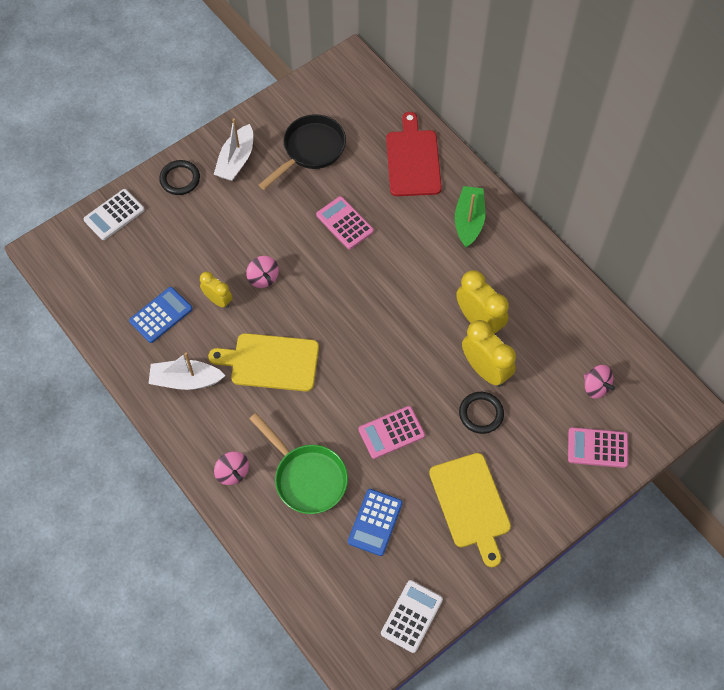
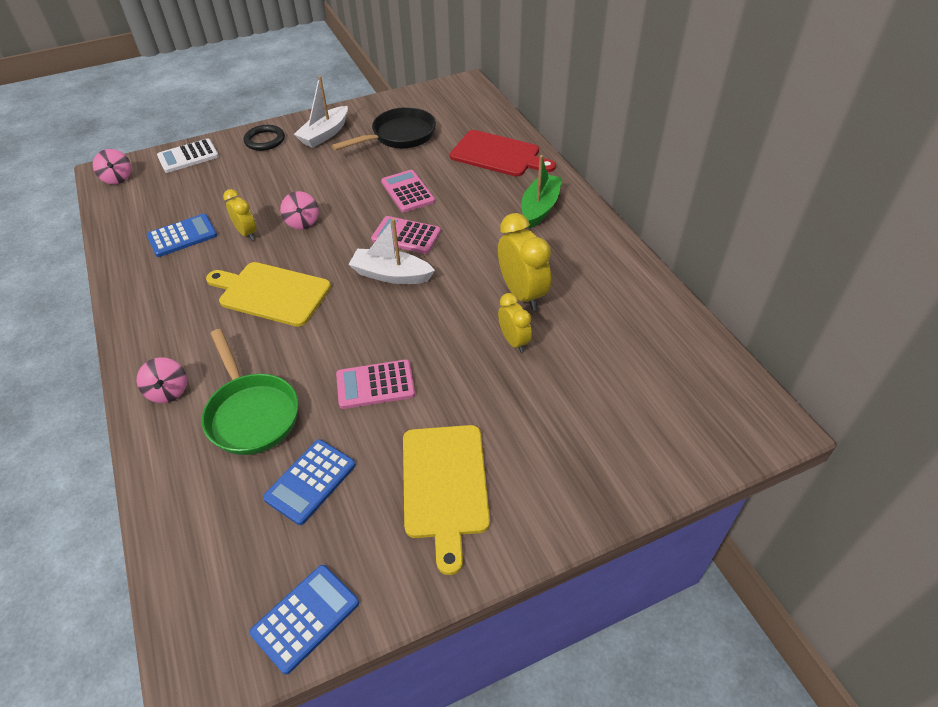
camera: 15 degrees right, 15 degrees down
white boat [148,352,226,390] -> white boat moved to [348,218,435,284]
white calculator [381,580,443,653] -> blue calculator [249,565,359,675]
red cutting board [386,112,442,196] -> red cutting board turned 105 degrees clockwise [450,130,556,177]
black ring [459,392,504,434] -> none
yellow clock [462,320,516,387] -> yellow clock [498,293,532,353], size x0.60
pink calculator [568,427,628,468] -> pink calculator moved to [371,216,441,254]
pink spinning top [584,365,615,399] -> pink spinning top moved to [93,149,131,184]

